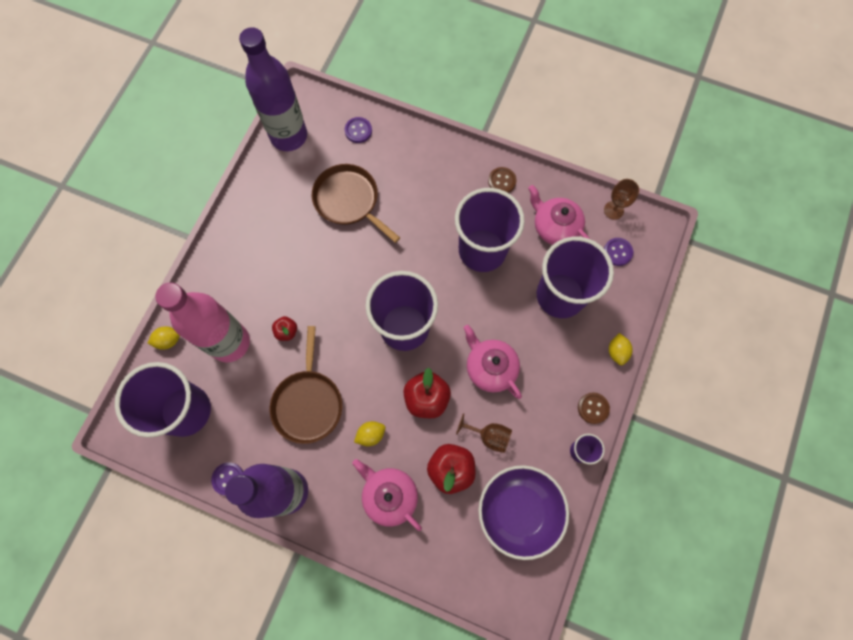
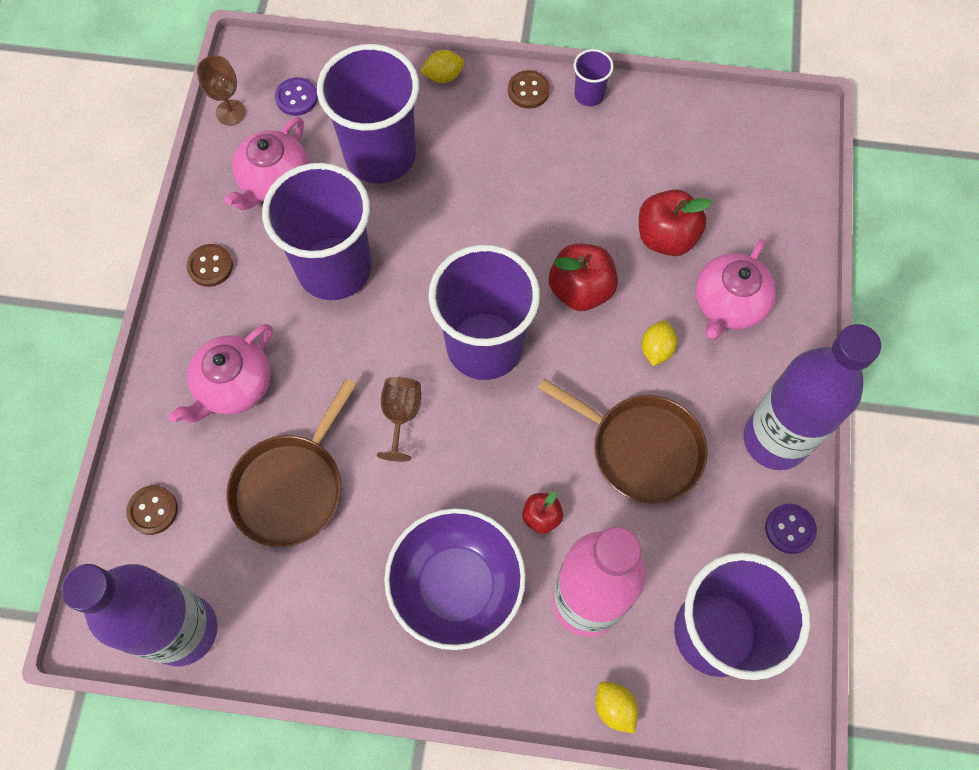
camera: 105 degrees left, 5 degrees down
brown pan [270,326,342,444] -> brown pan turned 45 degrees clockwise [538,378,708,504]
purple button [344,117,372,143] -> brown button [126,485,178,535]
yellow lemon [354,421,385,446] -> yellow lemon turned 60 degrees clockwise [642,321,678,366]
brown goblet [456,413,512,453] -> brown goblet moved to [377,377,421,462]
pink teapot [463,325,522,399] -> pink teapot moved to [169,324,273,423]
purple bowl [478,465,569,560] -> purple bowl moved to [384,508,526,650]

